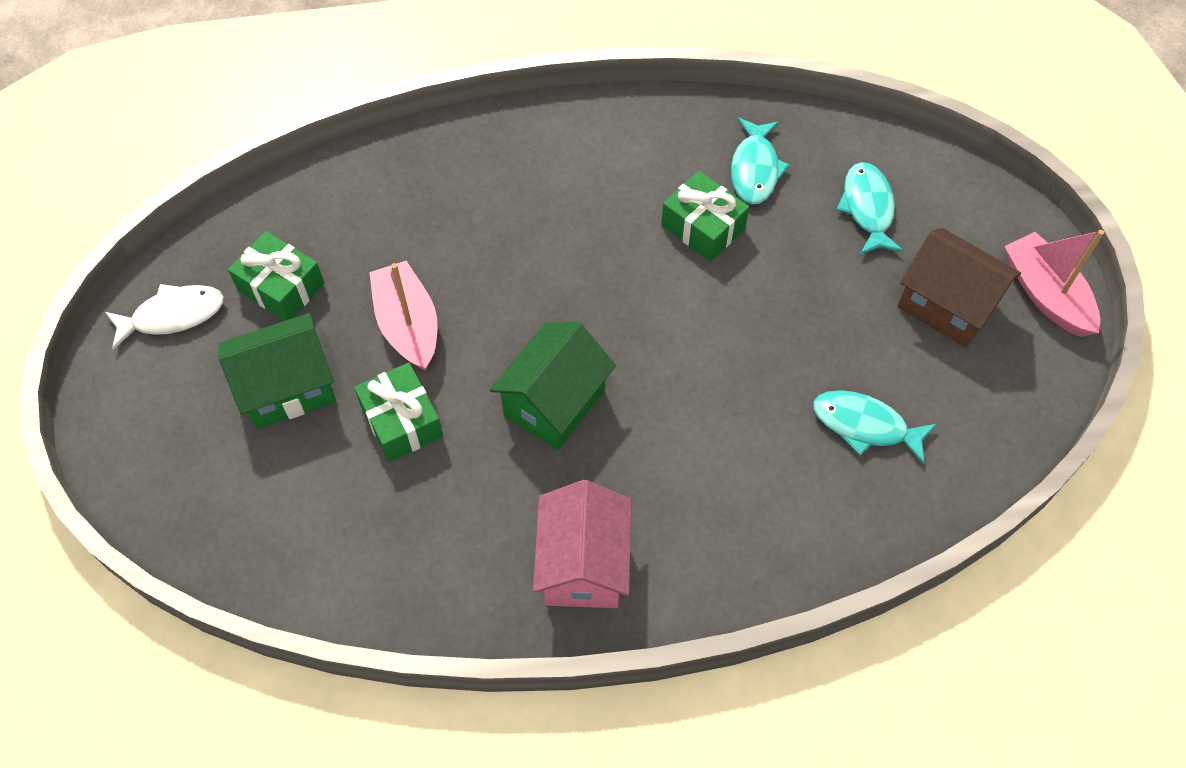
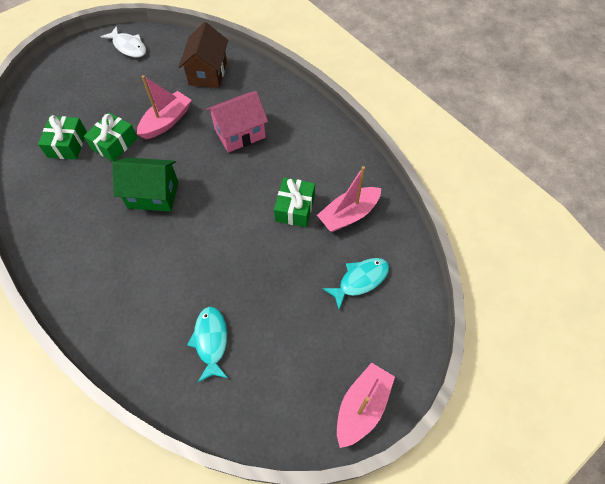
camera: 60 degrees right, 0 degrees up
green house [218,313,336,429] -> none
green gift [228,231,325,321] -> green gift moved to [38,115,87,160]
pink house [533,480,632,608] -> pink house moved to [206,91,268,153]
turquoise fish [731,118,790,205] -> pink boat [317,166,381,232]
brown house [897,228,1021,348] -> brown house moved to [179,22,228,88]

